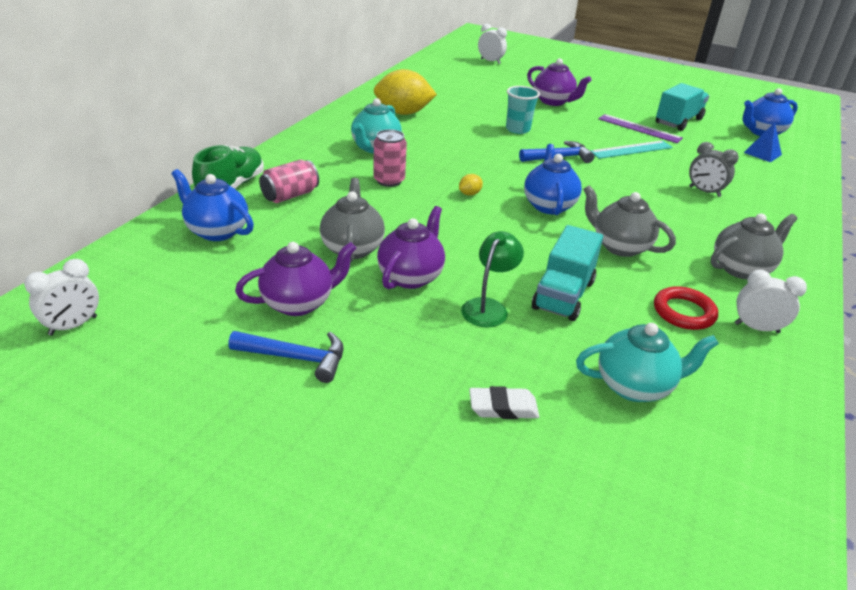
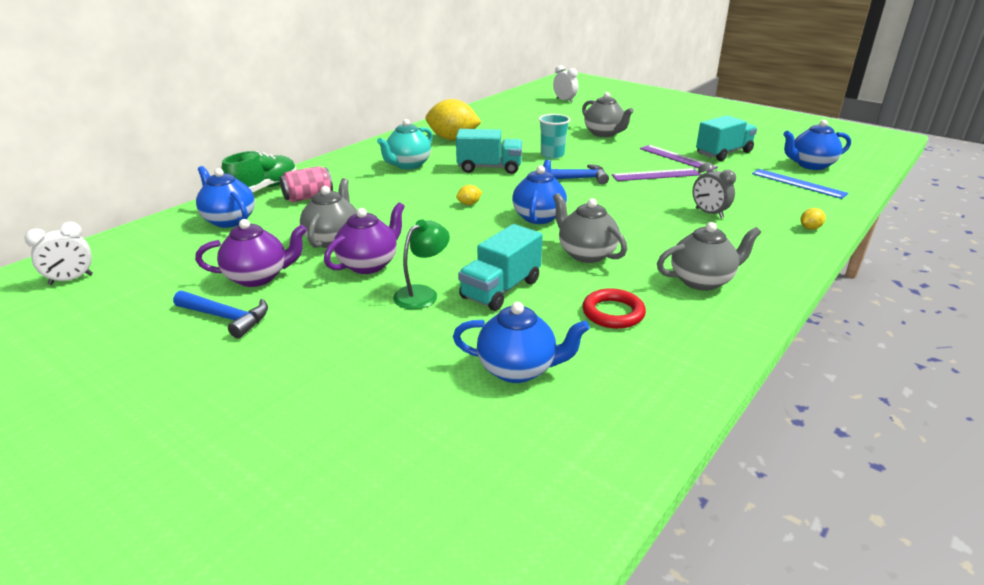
camera: 15 degrees right, 5 degrees down
pink can [373,129,407,187] -> none
white eraser [469,386,539,419] -> none
purple teapot [527,58,591,106] -> grey teapot [582,92,634,137]
turquoise teapot [576,323,719,402] -> blue teapot [453,302,590,383]
turquoise ruler [590,140,673,159] -> purple ruler [612,168,701,181]
white clock [735,270,807,333] -> none
blue pyramid [744,122,782,162] -> blue ruler [752,169,849,199]
none -> turquoise truck [456,129,522,174]
none -> yellow lemon [800,208,826,230]

